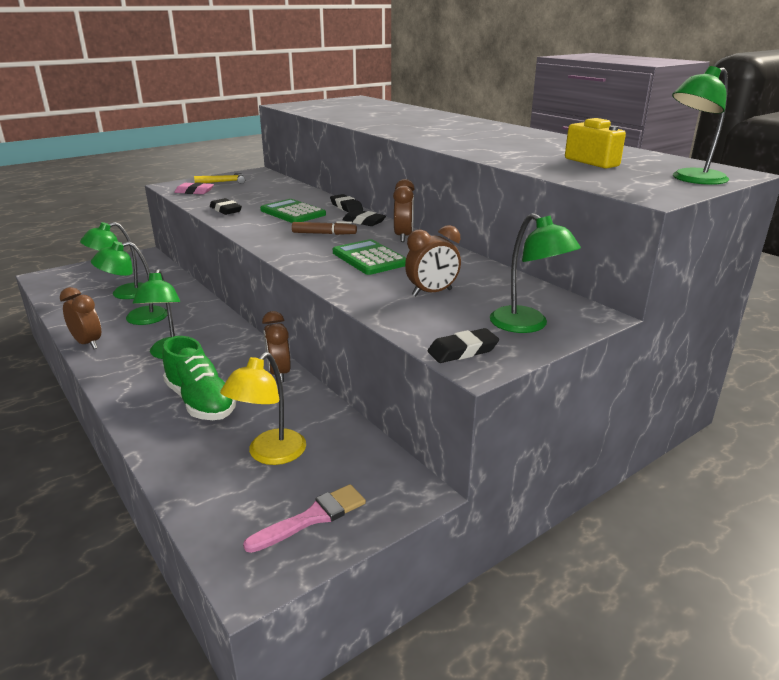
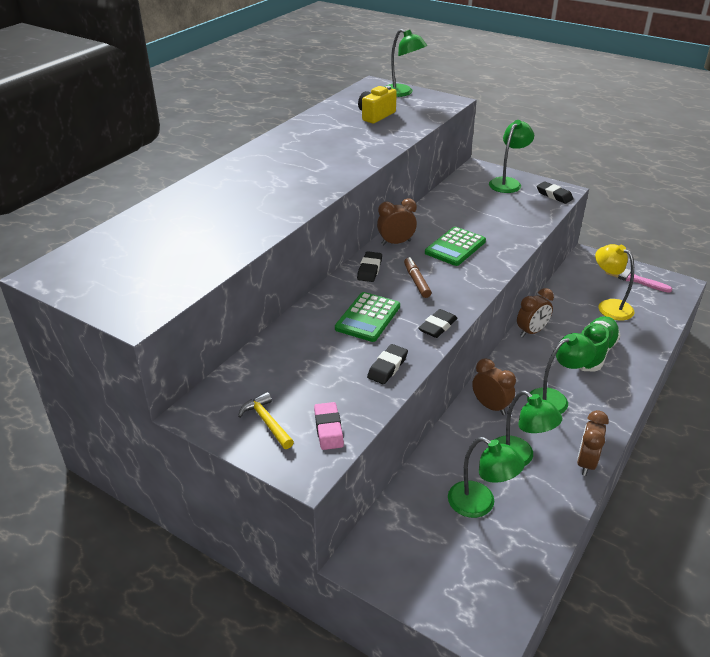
camera: 110 degrees left, 10 degrees up
yellow lamp [220,352,306,465] -> yellow lamp turned 135 degrees counterclockwise [595,244,634,320]
black eraser [330,194,363,213] -> black eraser moved to [418,309,457,338]
brown clock [405,225,461,297] -> brown clock moved to [472,358,516,415]

